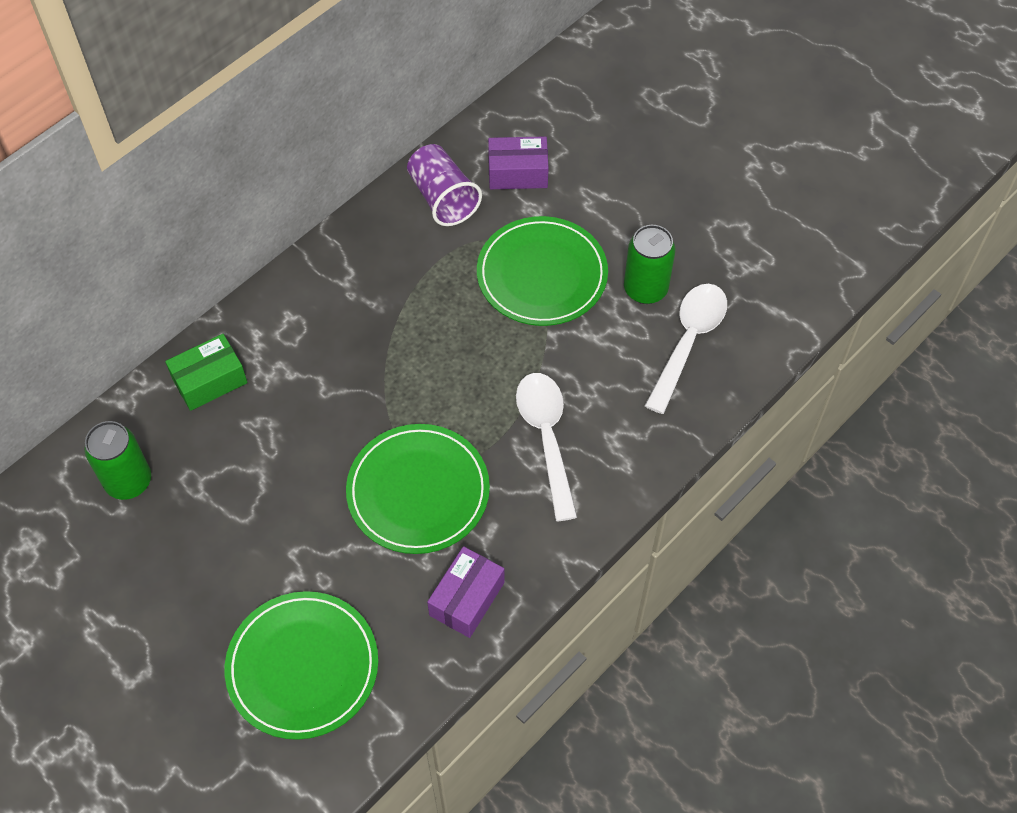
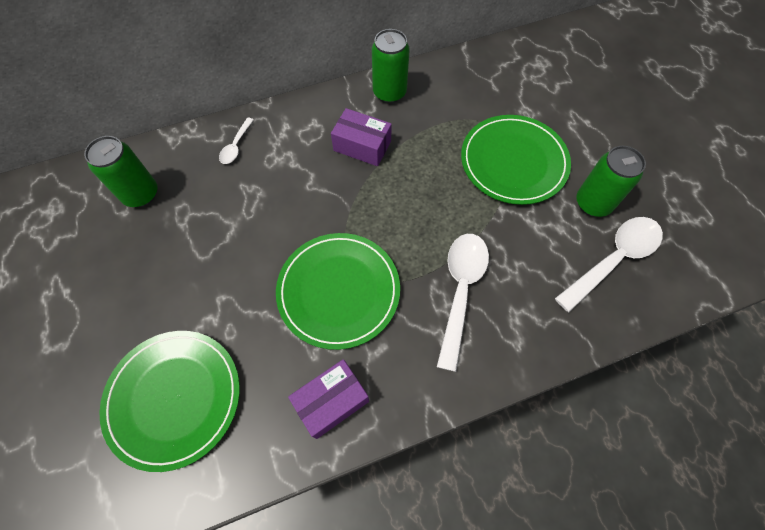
camera: 25 degrees right, 5 degrees up
green box [165,334,248,411] -> white spoon [219,118,254,164]
purple cup [407,144,482,226] -> none
purple box [488,136,549,189] -> purple box moved to [331,108,392,166]
none -> green can [372,29,410,103]

